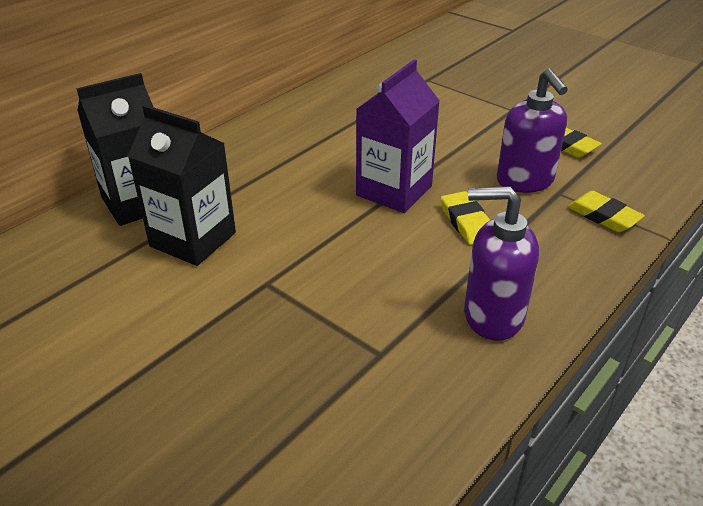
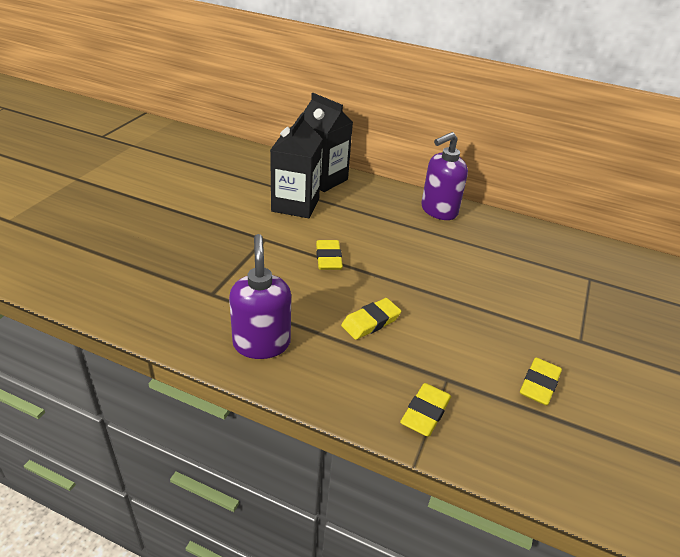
camera: 70 degrees right, 0 degrees up
purple carton [356,60,440,213] -> none
purple soap dispenser [497,69,568,193] -> purple soap dispenser moved to [421,132,468,220]
none -> yellow eraser [316,240,343,270]

